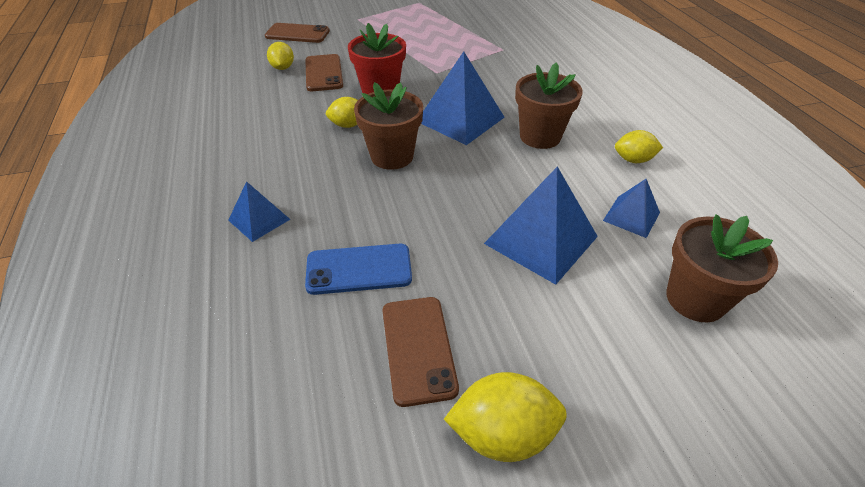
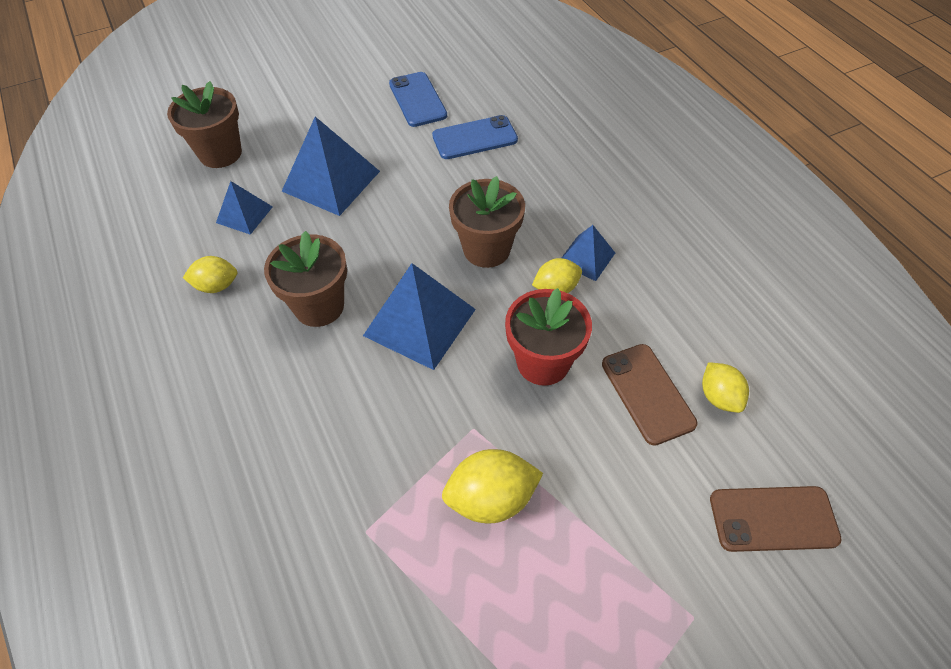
camera: 170 degrees right, 10 degrees up
blue pyramid [228,181,290,242] -> blue pyramid moved to [562,225,615,281]
brown phone [383,297,459,407] -> blue phone [389,72,447,127]
yellow lemon [444,372,567,462] -> yellow lemon moved to [442,449,543,523]

